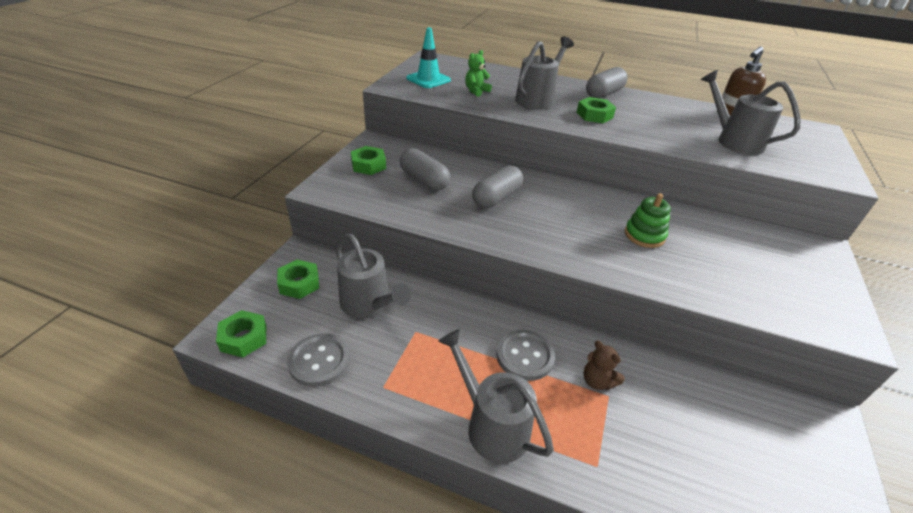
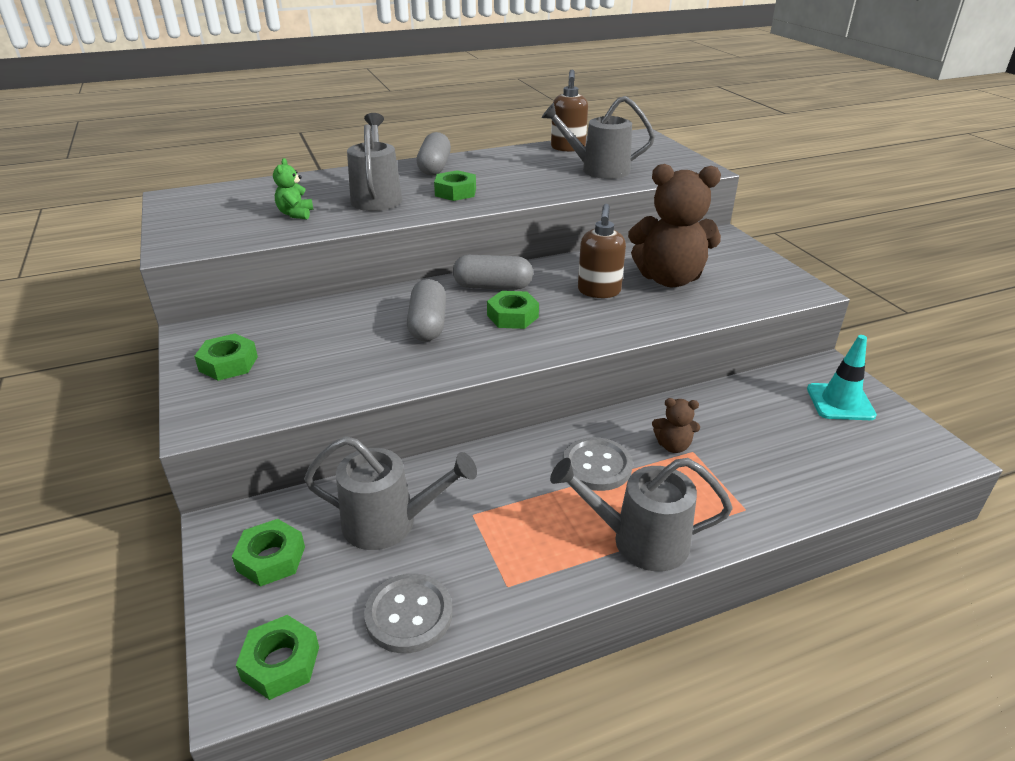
camera: 40 degrees left, 5 degrees down
grey capsule [400,148,450,190] -> grey capsule moved to [453,255,533,290]
turquoise traffic cone [406,28,451,88] -> turquoise traffic cone moved to [807,335,877,420]
green stacking toy [625,193,671,248] -> brown soap dispenser [578,204,626,298]
none -> green nut [487,291,539,329]
none -> brown teddy bear [628,164,721,287]

